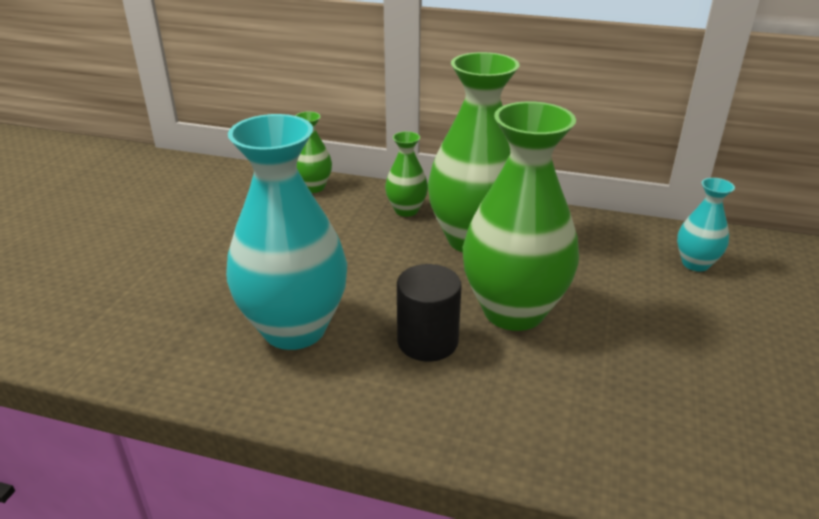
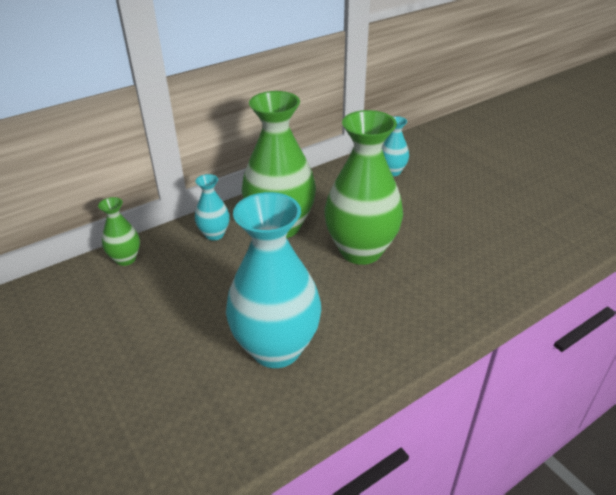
camera: 50 degrees left, 5 degrees up
green vase [385,131,428,217] -> turquoise vase [195,174,229,240]
black cylinder [397,264,462,361] -> none

